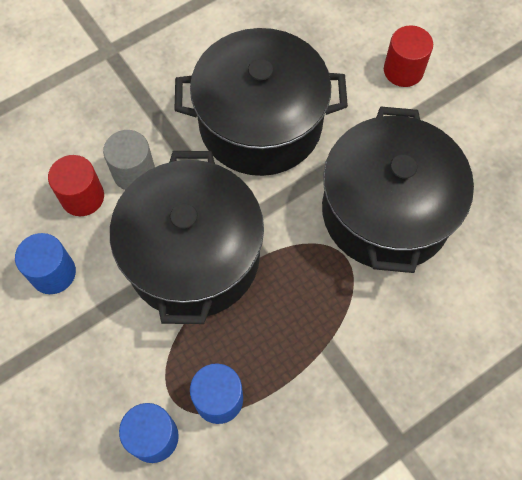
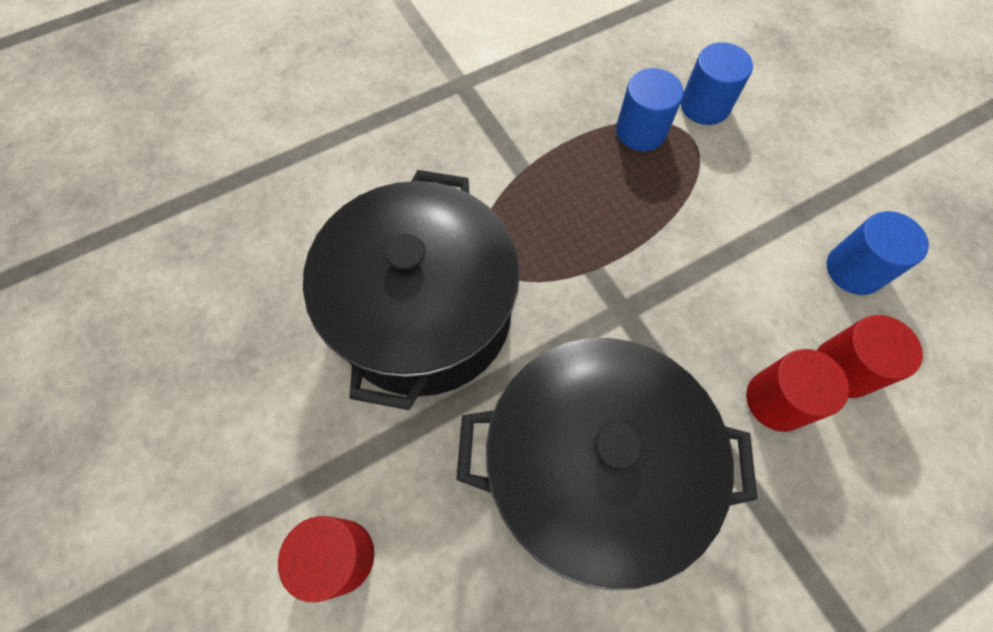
camera: 175 degrees left, 0 degrees up
grey cylinder [103,130,155,190] -> red cylinder [746,349,849,432]
black pot [110,151,264,324] -> none

